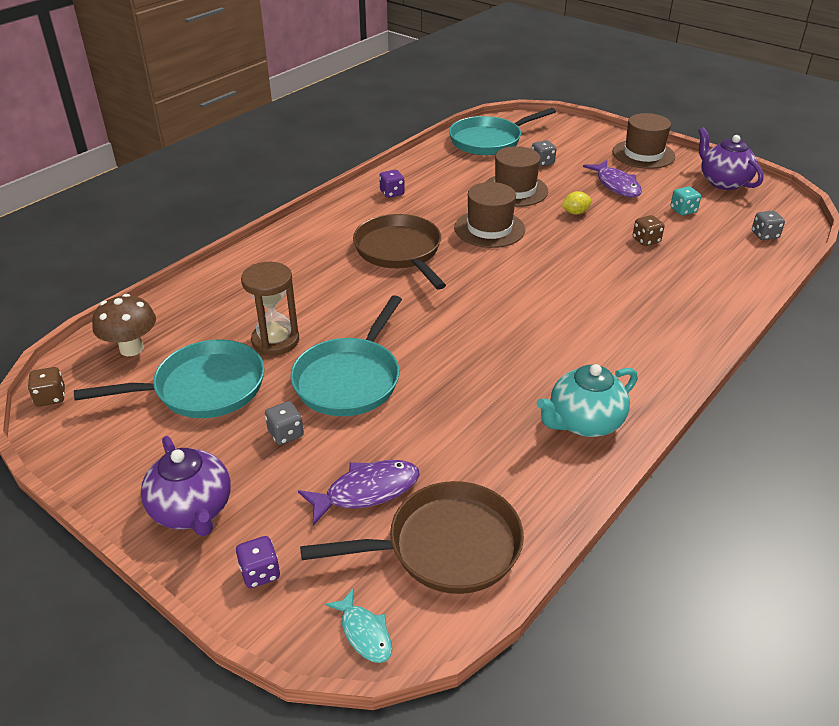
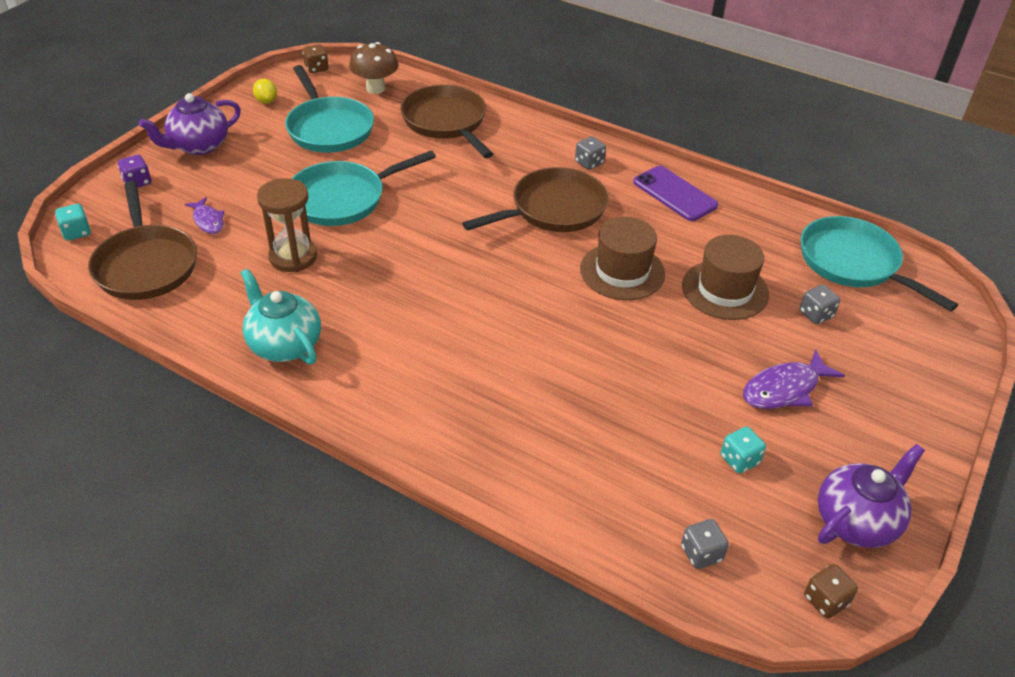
camera: 80 degrees right, 5 degrees up
brown hourglass [241,262,299,356] -> brown hourglass moved to [257,178,317,272]
grey dice [265,401,304,445] -> grey dice moved to [575,136,606,170]
turquoise pan [290,295,402,416] -> turquoise pan turned 45 degrees counterclockwise [292,150,436,226]
purple fish [298,460,420,526] -> purple fish [185,197,224,234], size x0.63
turquoise fish [325,588,392,663] -> turquoise dice [55,204,91,240]
purple dice [379,170,405,198] -> purple phone [633,166,718,221]
yellow lemon [561,191,592,215] -> yellow lemon moved to [253,79,277,104]
brown hat [612,113,675,169] -> none
brown dice [633,215,664,246] -> brown dice moved to [804,564,858,619]
none -> brown pan [400,85,493,158]

